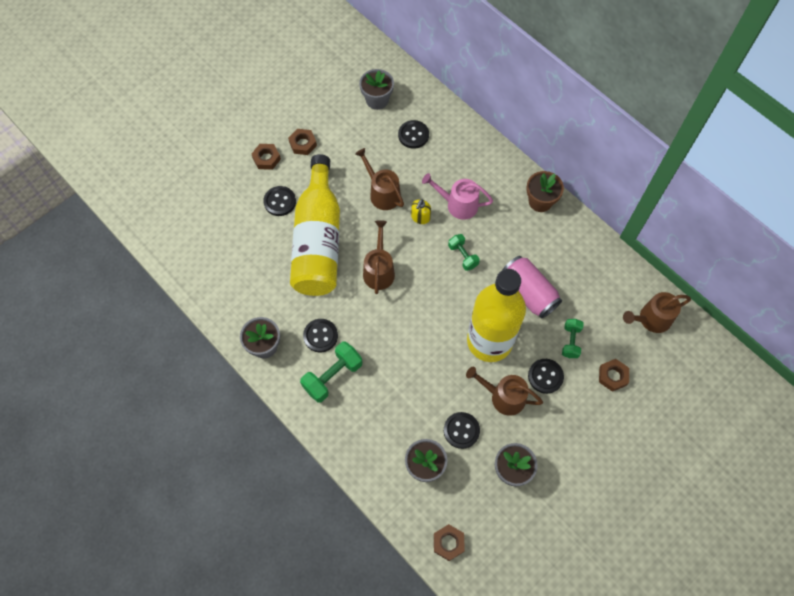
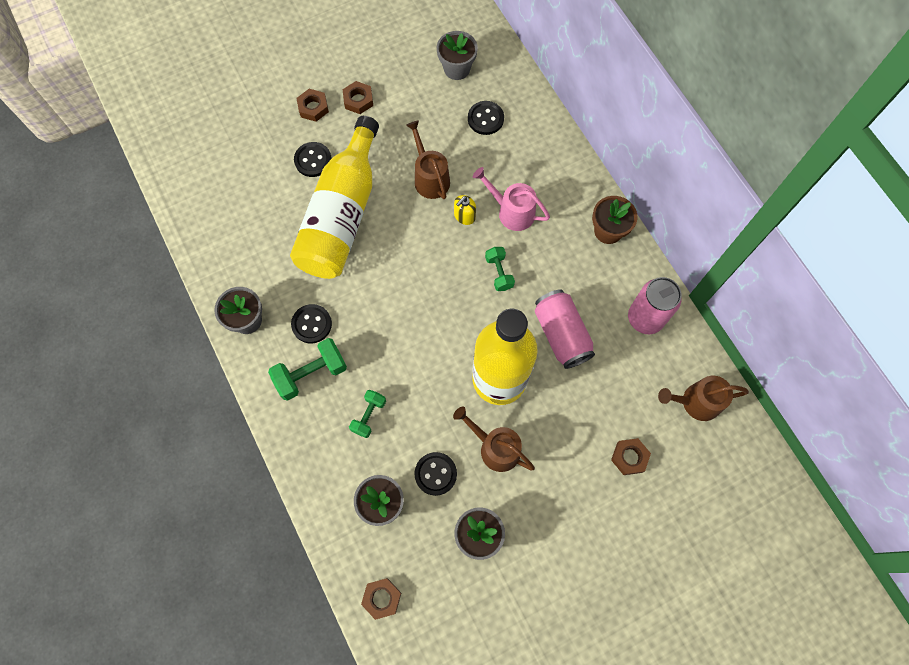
camera: 15 degrees right, 5 degrees up
brown watering can [363,220,395,294] -> none
black button [528,359,564,394] -> none
green dumbbell [562,319,584,358] -> green dumbbell moved to [349,390,386,438]
none -> pink can [628,277,681,334]

